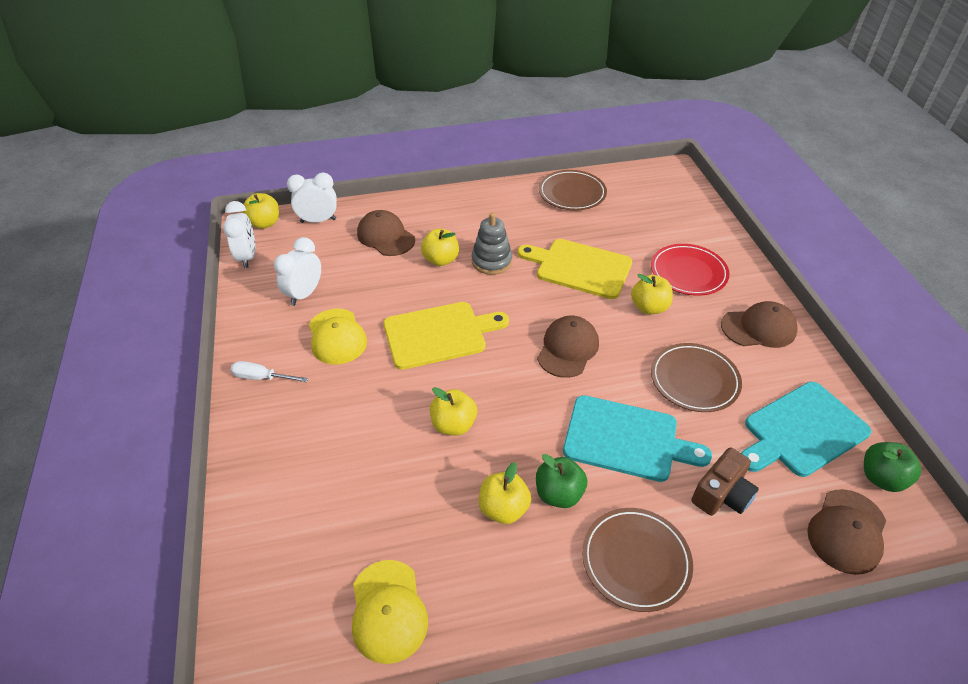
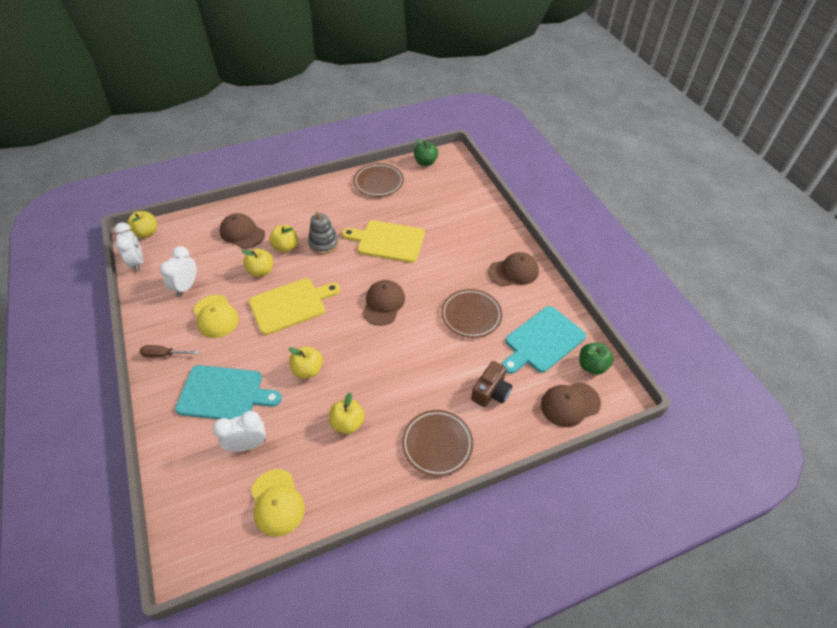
camera: 10 degrees left, 5 degrees up
white screwdriver [230,361,308,382] -> brown screwdriver [140,345,199,358]
white clock [287,173,337,223] -> white clock moved to [213,411,266,452]
green apple [536,454,587,508] -> green apple moved to [414,139,438,166]
turquoise cutting board [563,395,712,482] -> turquoise cutting board moved to [175,365,282,419]
yellow apple [631,274,673,314] -> yellow apple moved to [241,248,273,277]
red plate [651,244,730,296] -> none
brown cap [807,489,886,575] -> brown cap turned 45 degrees clockwise [541,382,601,427]

